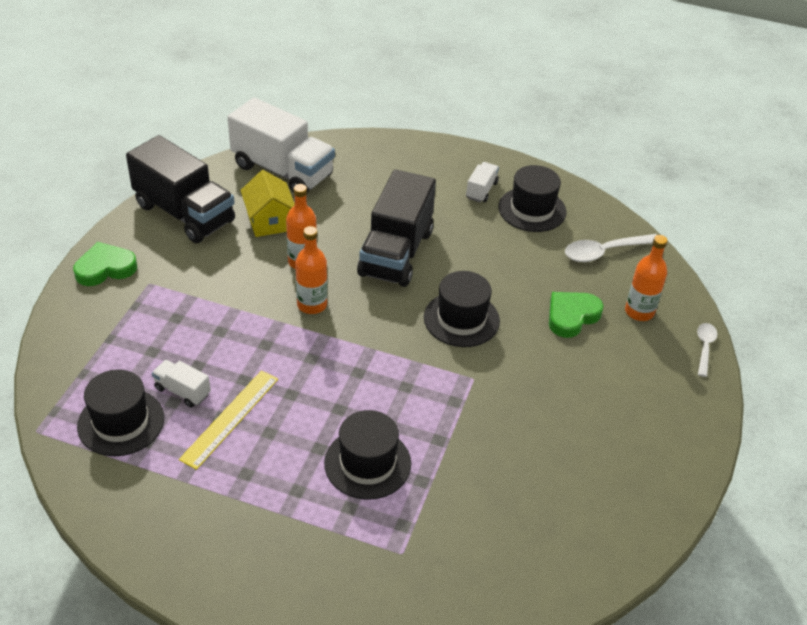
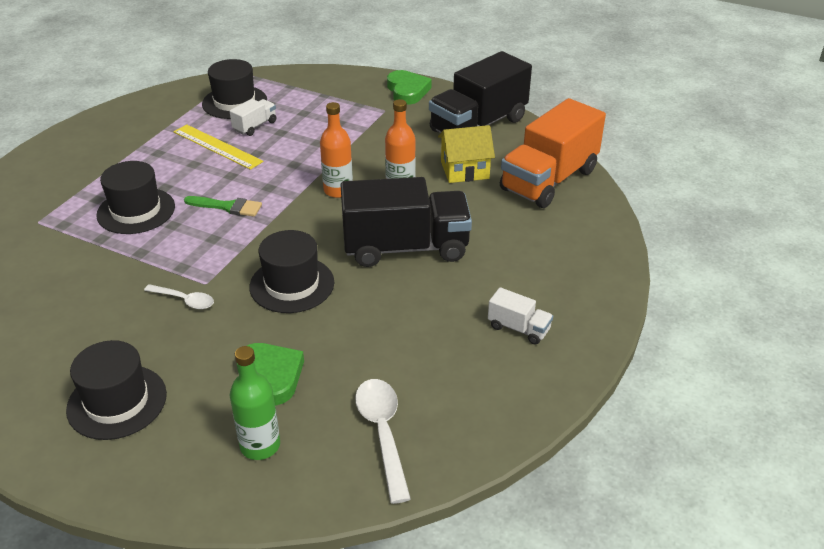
camera: 100 degrees right, 5 degrees down
white truck [228,98,335,193] -> orange truck [500,98,606,208]
black truck [357,170,436,287] -> black truck turned 150 degrees clockwise [341,177,472,267]
black hat [498,165,566,232] -> black hat moved to [66,340,167,440]
orange bottle [625,235,668,321] -> green bottle [230,346,280,460]
white spoon [697,323,717,377] -> white spoon moved to [144,284,214,309]
none -> green brush [184,196,262,217]

